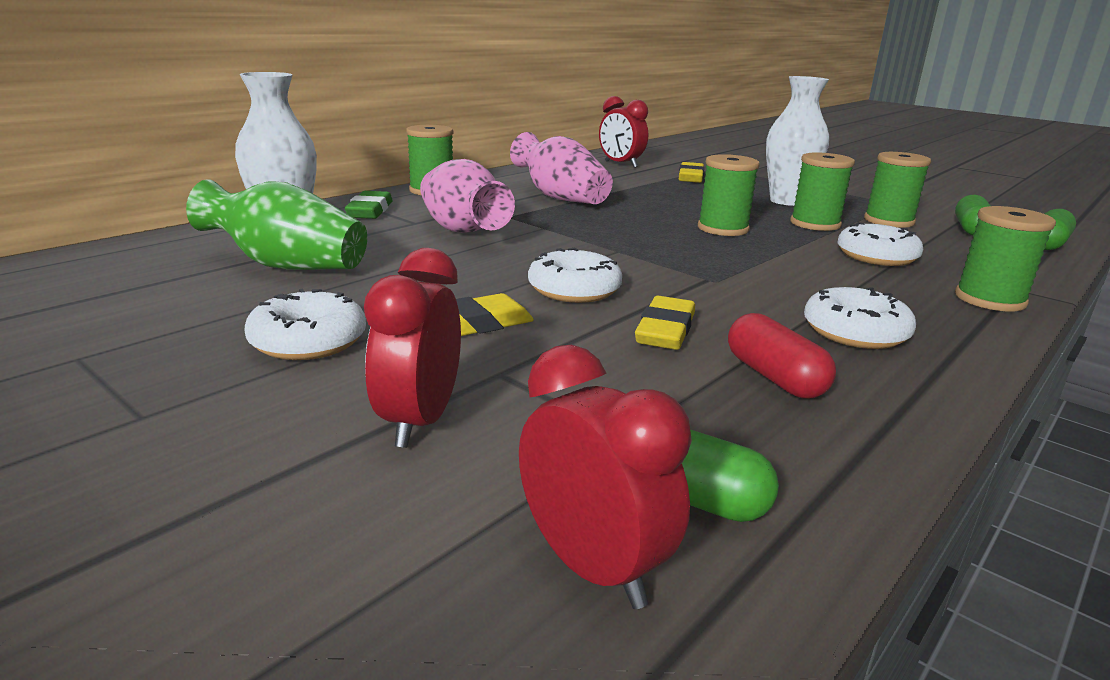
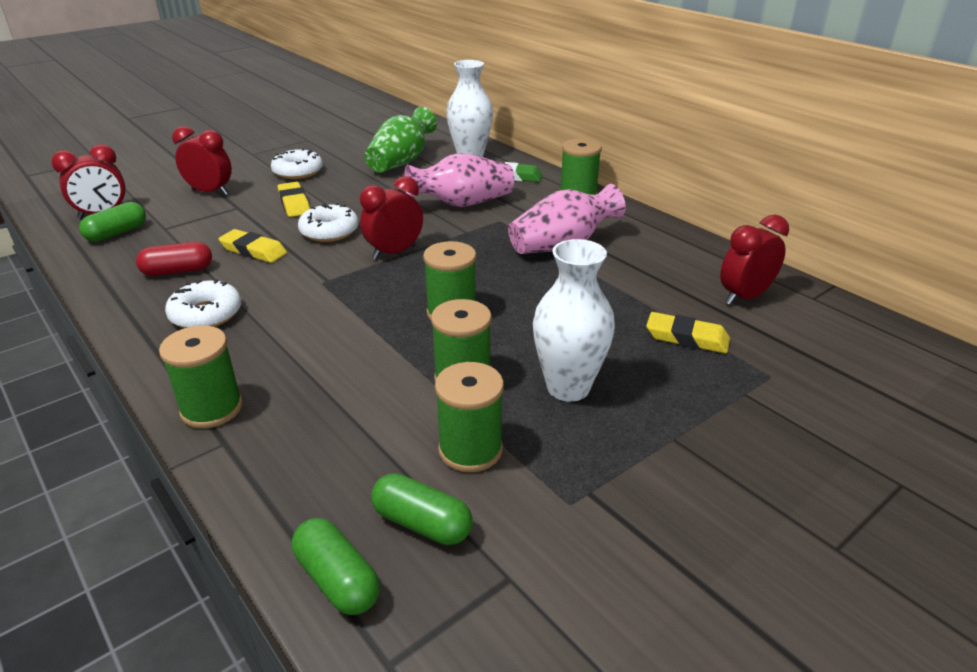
camera: 100 degrees right, 10 degrees up
white donut [838,222,923,266] -> none
none -> red clock [360,176,423,260]

